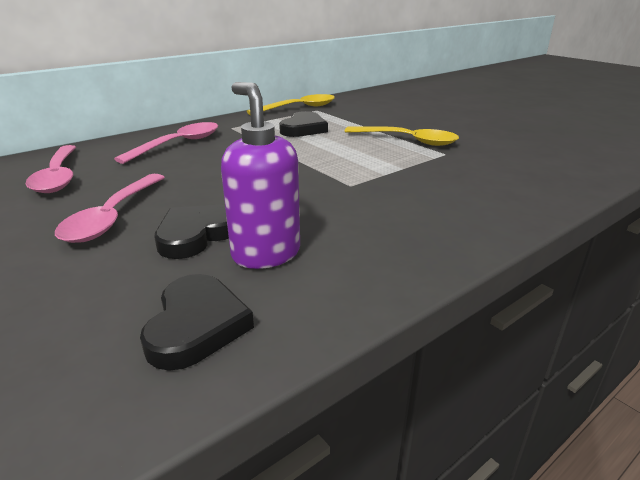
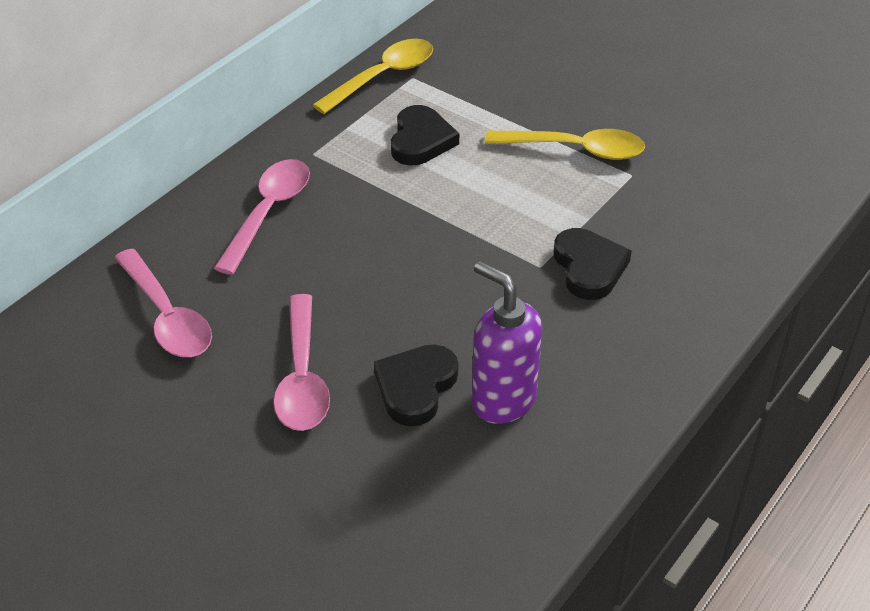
camera: 15 degrees left, 15 degrees up
black heart [140,274,254,371] -> black heart moved to [554,228,632,300]

